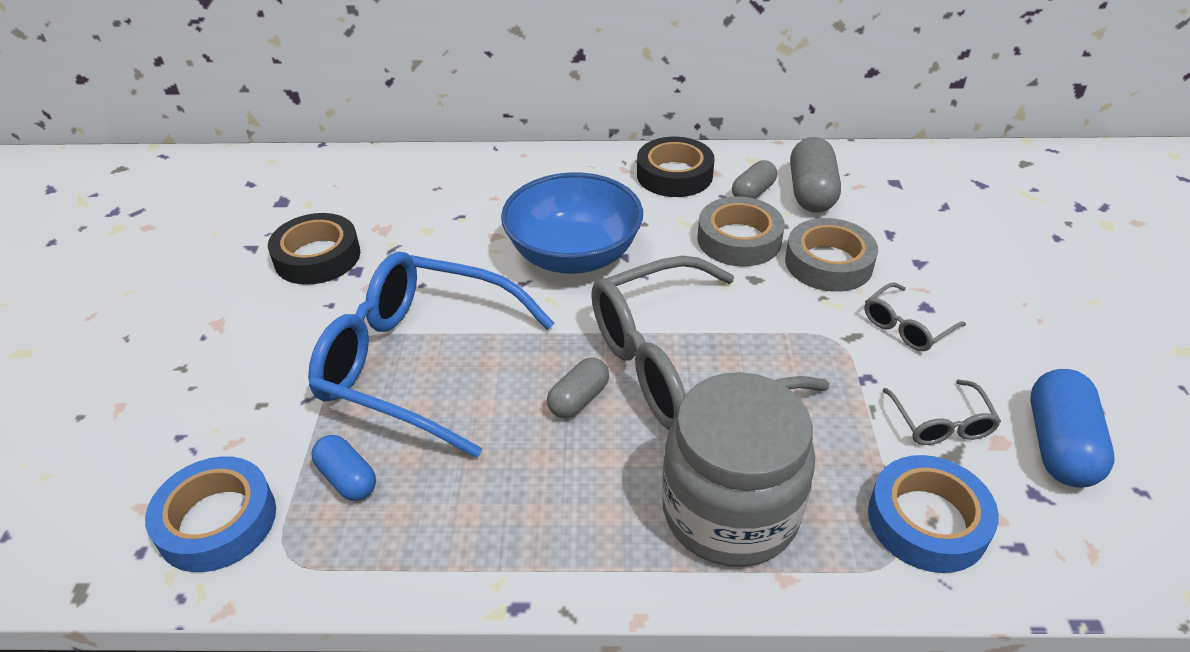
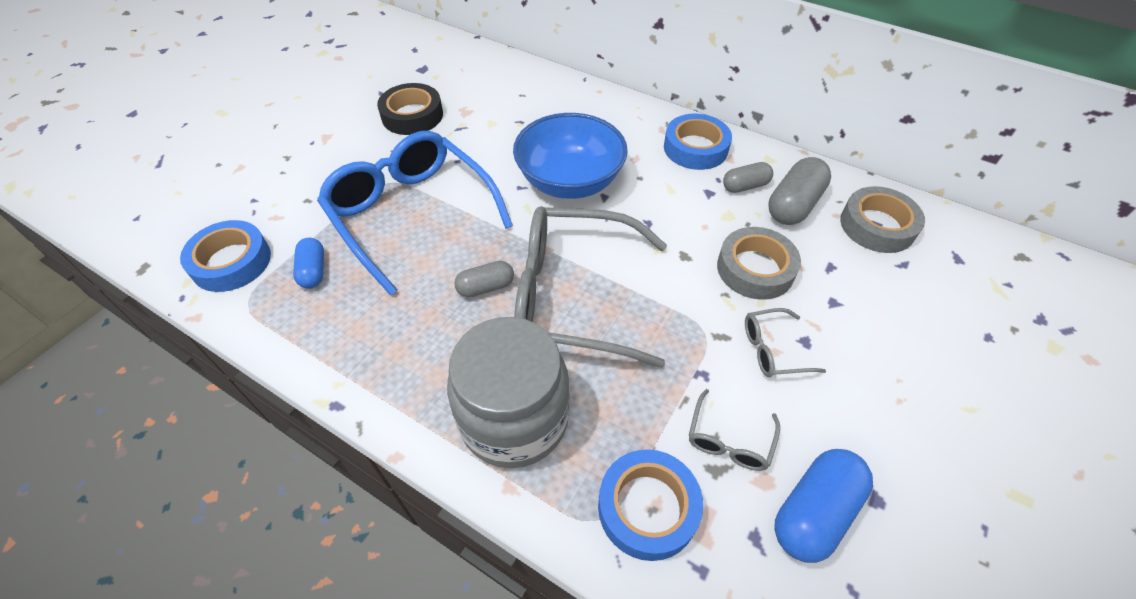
camera: 30 degrees right, 10 degrees up
black tape [637,137,715,197] -> blue tape [664,114,732,170]
grey tape [697,196,785,267] -> grey tape moved to [840,186,925,253]

